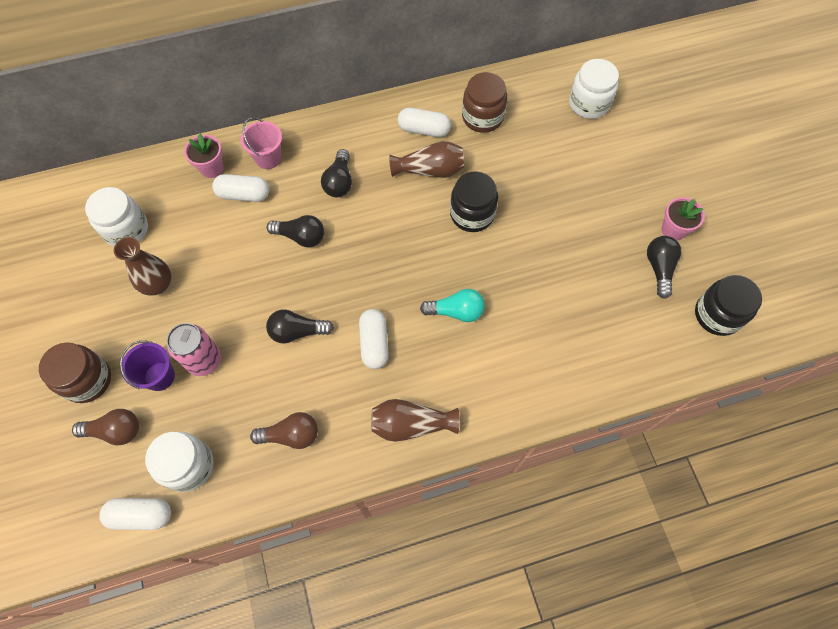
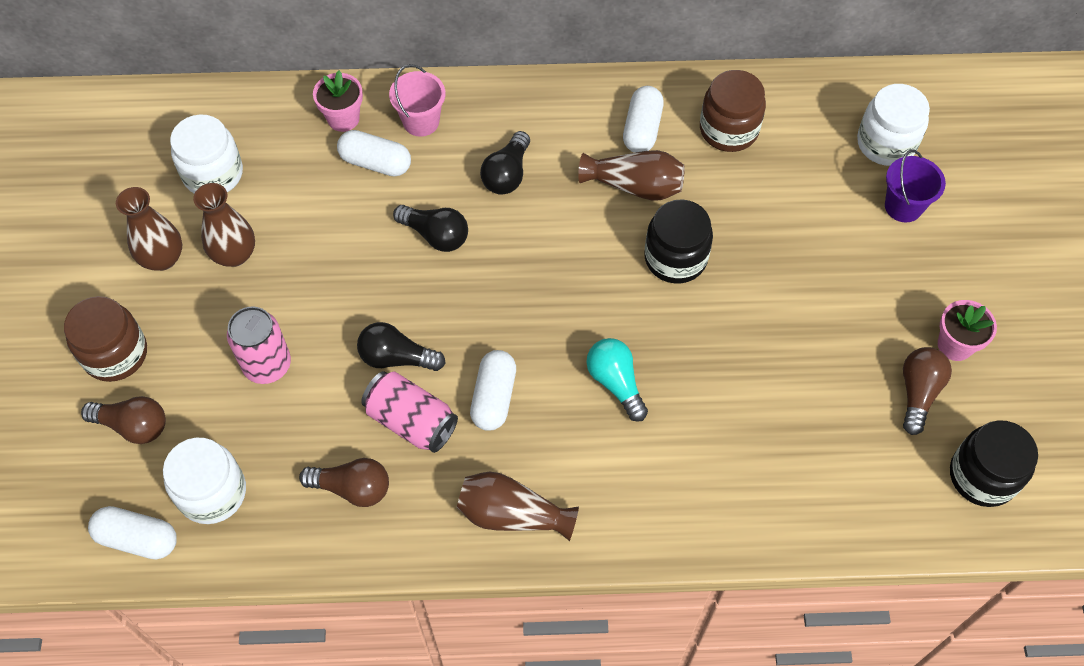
camera: 15 degrees right, 5 degrees down
purple bucket [120,341,175,391] -> purple bucket moved to [885,149,946,222]
white capsule [398,108,451,137] -> white capsule turned 75 degrees clockwise [623,86,664,153]
turquoise light bulb [420,289,485,322] -> turquoise light bulb turned 135 degrees counterclockwise [586,338,648,422]
black light bulb [647,236,681,299] -> brown light bulb [903,347,952,435]
none -> brown vase [116,187,182,271]
none -> pink can [361,371,458,453]

